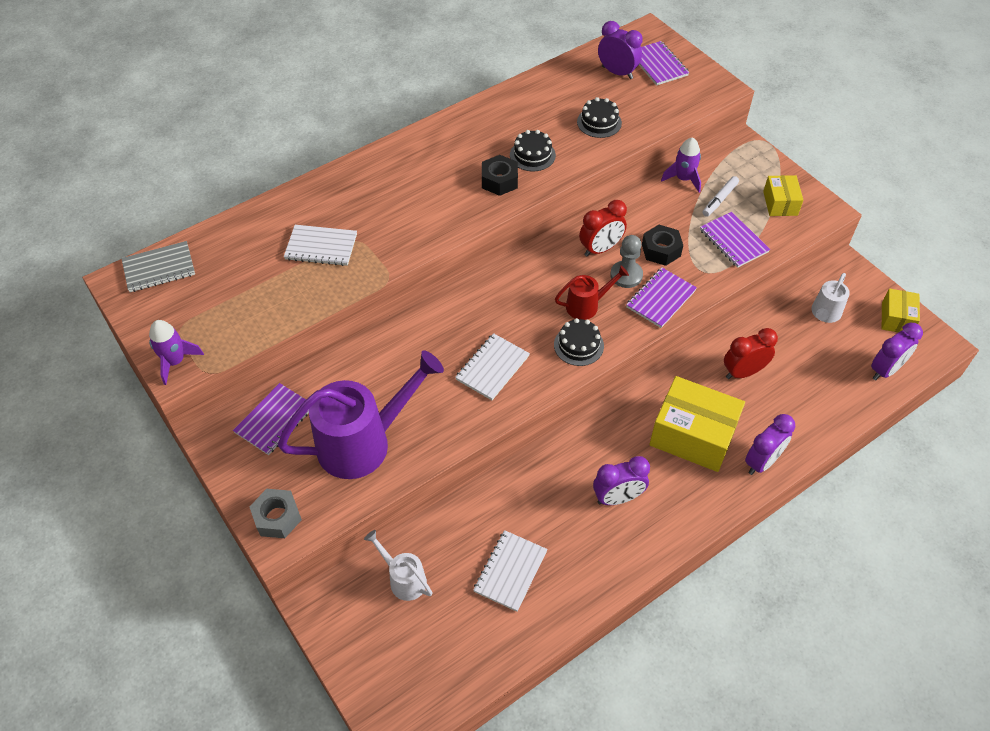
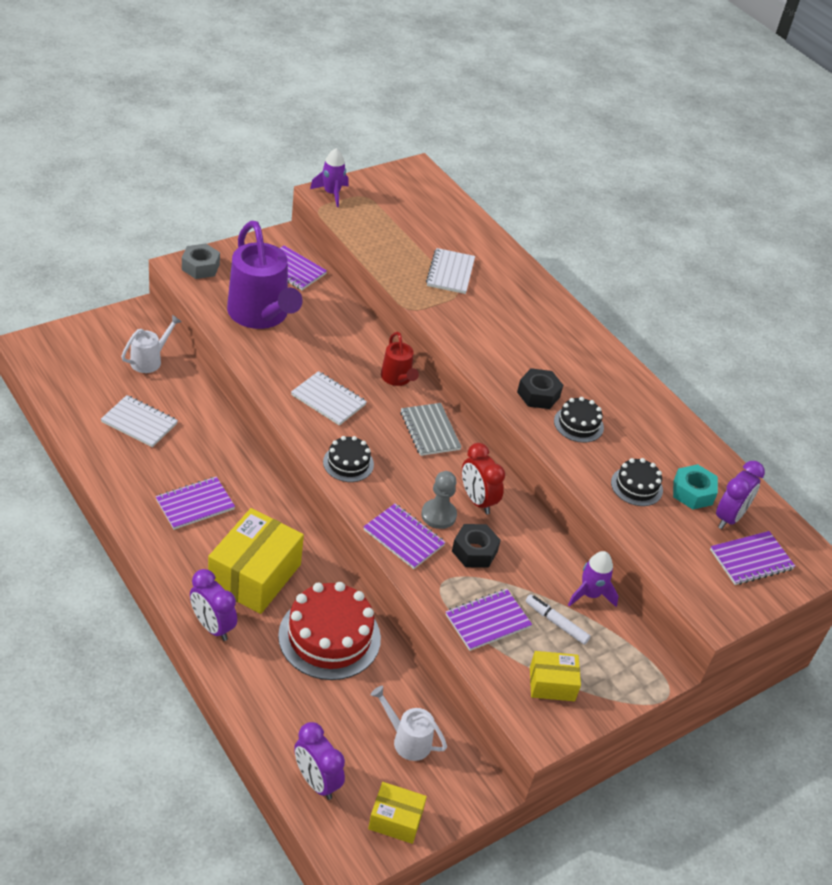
camera: 85 degrees right, 10 degrees down
grey notebook [121,241,195,292] -> grey notebook moved to [400,403,462,456]
red watering can [555,266,629,320] -> red watering can moved to [381,332,419,386]
purple clock [593,456,650,505] -> purple notebook [156,477,235,530]
red clock [724,328,778,379] -> red cake [278,582,381,680]
none -> turquoise nut [673,464,718,509]

